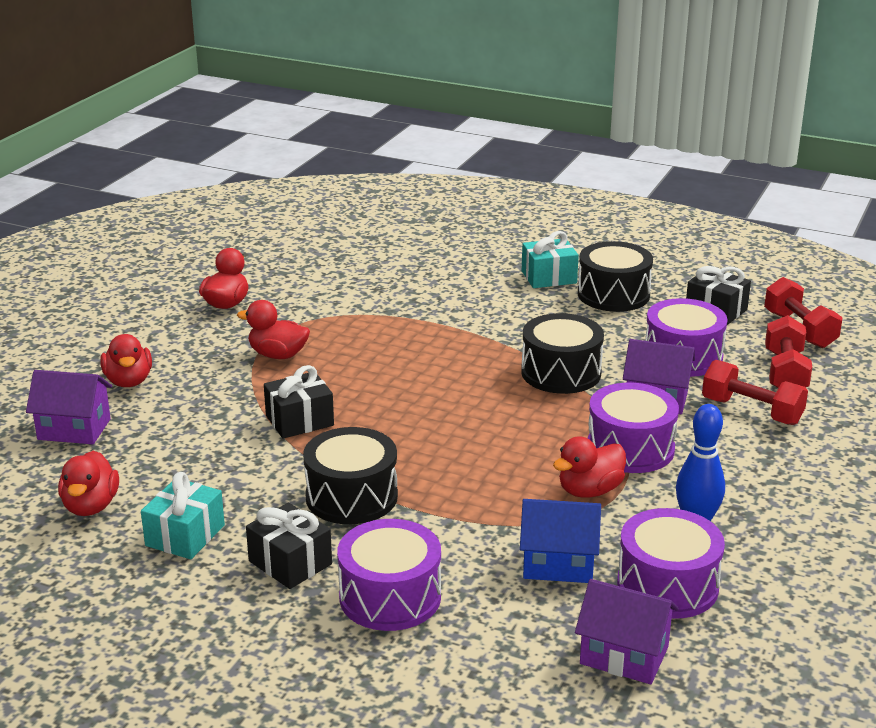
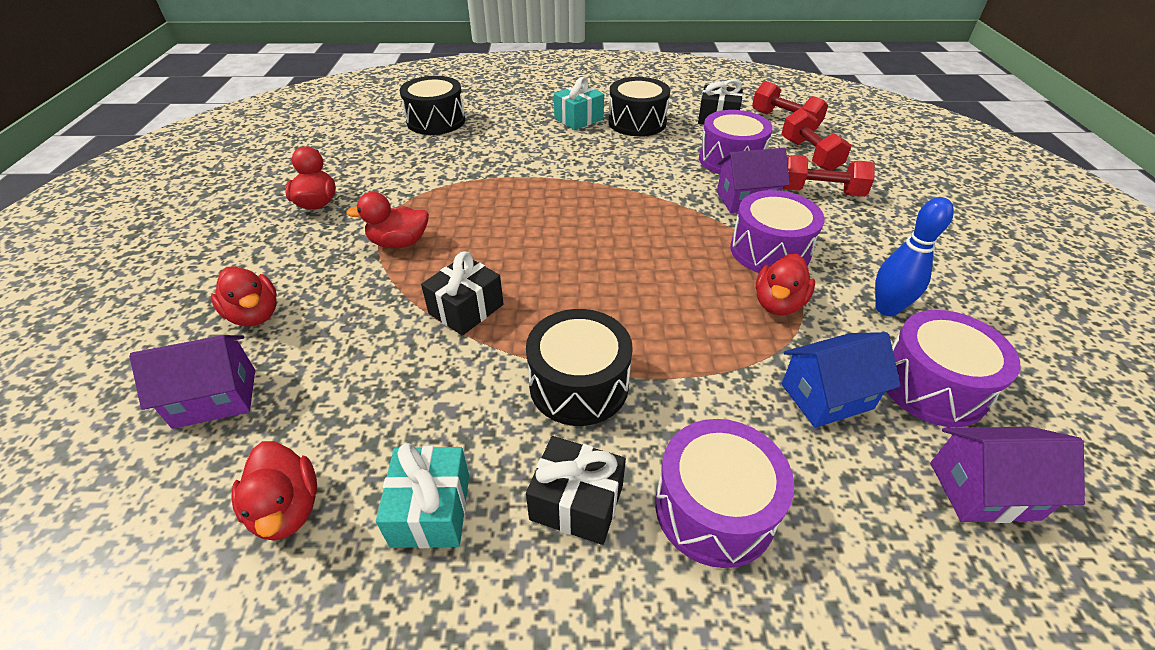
camera: 25 degrees left, 15 degrees up
black drum [521,313,604,394] -> black drum moved to [400,76,465,135]

